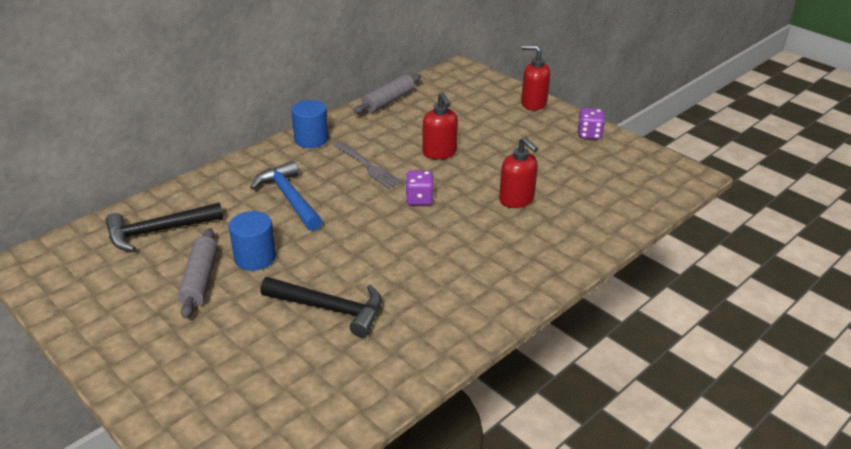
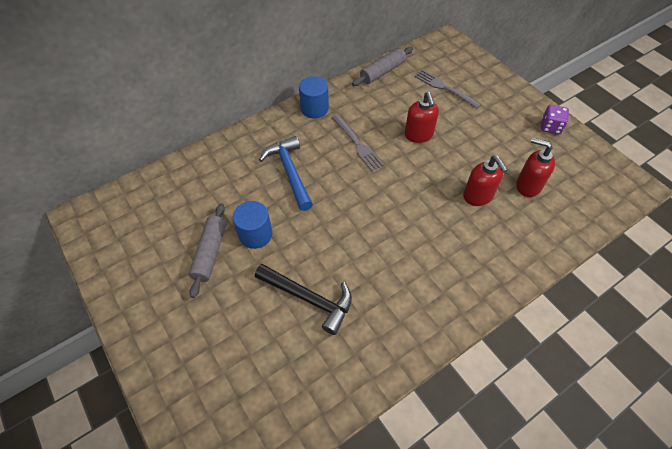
camera: 10 degrees right, 20 degrees up
black hammer [105,202,223,251] -> none
purple dice [406,171,434,205] -> none
red soap dispenser [521,45,550,110] -> red soap dispenser moved to [516,138,555,197]
none -> grey fork [415,69,482,109]

